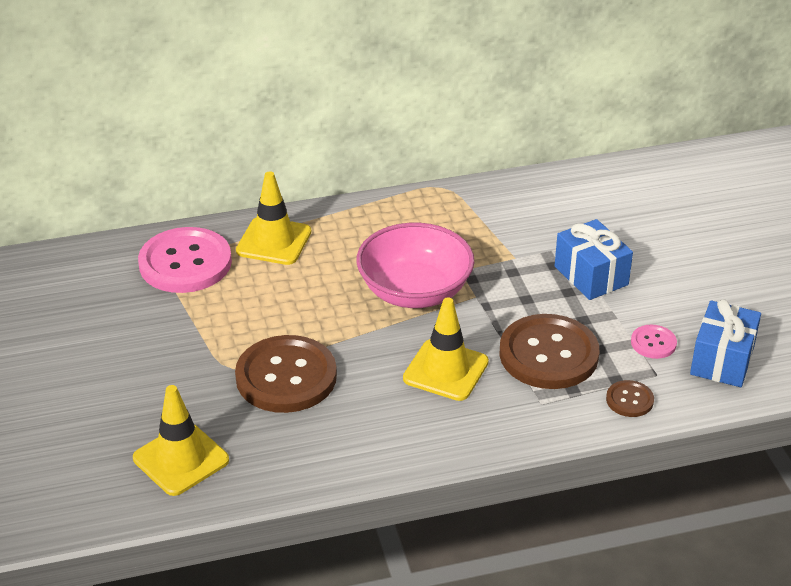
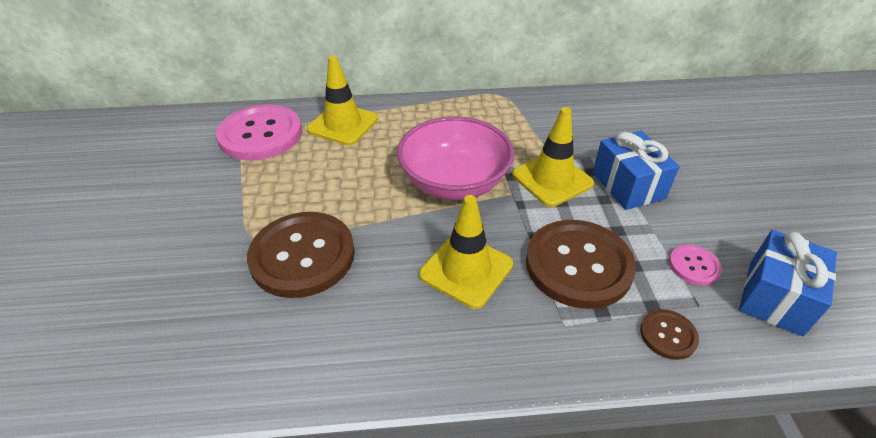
camera: 10 degrees right, 5 degrees up
yellow traffic cone [133,385,229,496] -> yellow traffic cone moved to [512,107,594,207]

